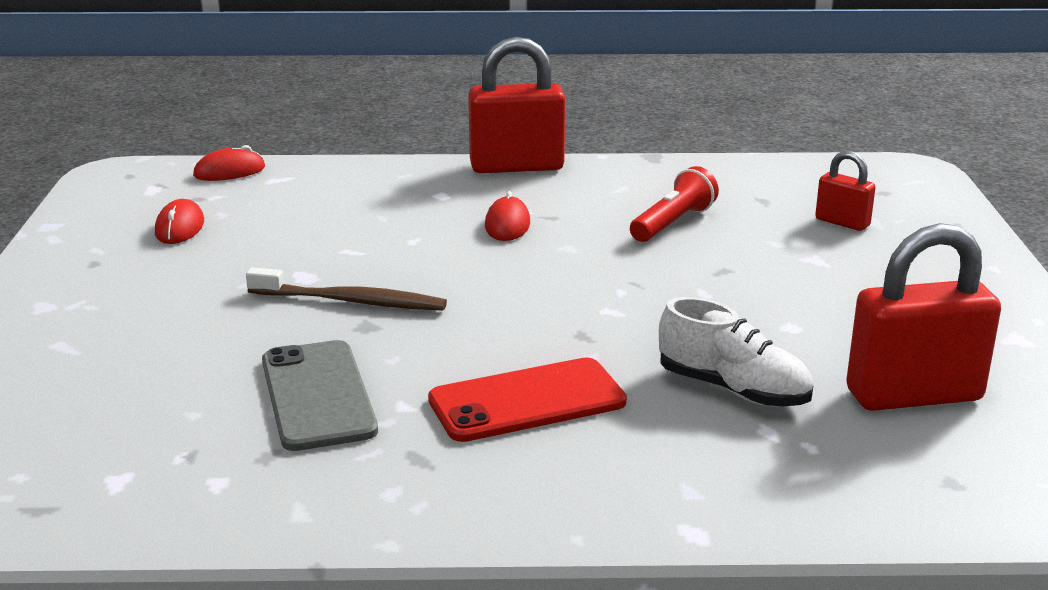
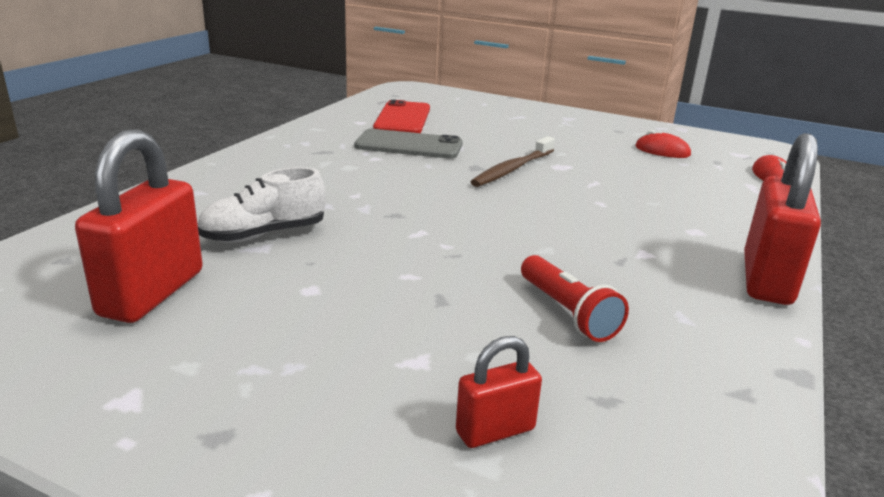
camera: 115 degrees right, 0 degrees up
red phone [428,357,627,442] -> red phone moved to [373,100,430,133]
red mouse [485,191,530,241] -> none

